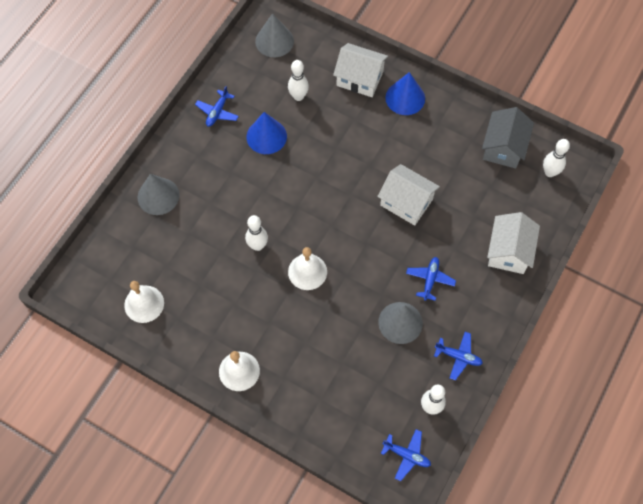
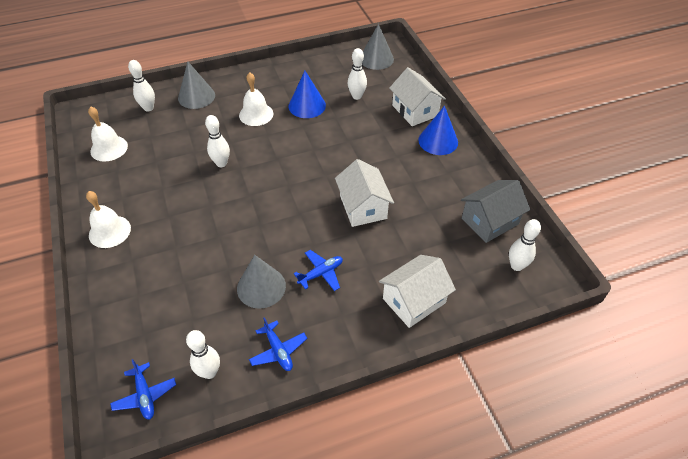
camera: 40 degrees right, 15 degrees down
blue plane [195,86,239,127] -> none
white bell [288,247,327,290] -> white bell moved to [239,72,273,126]
none -> white bowling pin [128,60,155,112]

